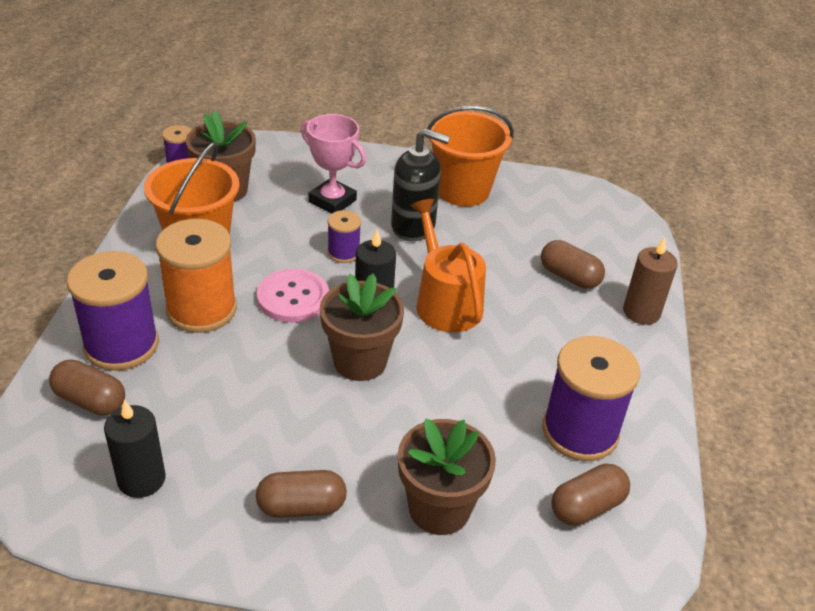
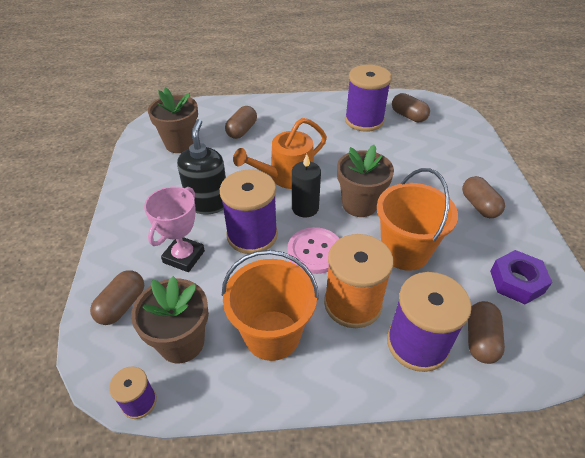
camera: 100 degrees left, 5 degrees up
black candle [104,399,166,498] -> purple nut [490,250,552,304]
purple spool [327,210,361,263] -> purple spool [220,170,278,254], size x1.97
brown flower pot [398,419,496,535] -> brown flower pot moved to [148,87,198,153]
orange bucket [427,106,514,206] -> orange bucket moved to [377,168,458,271]
brown candle [623,237,678,325] -> none
none -> brown capsule [90,270,144,325]

